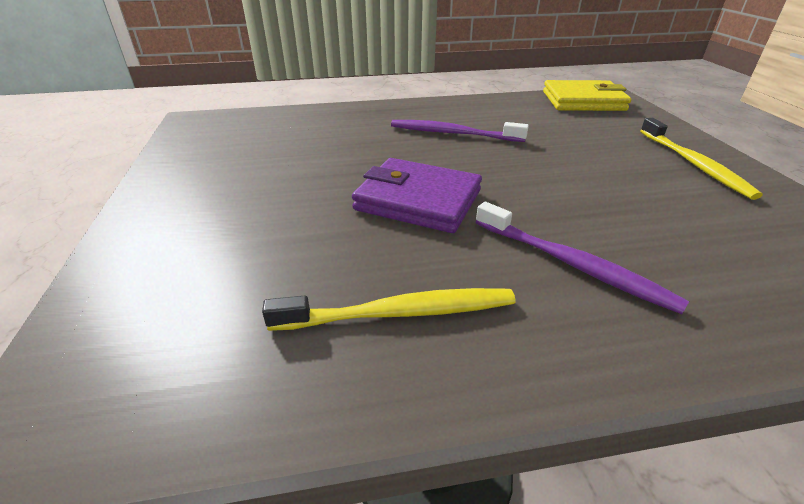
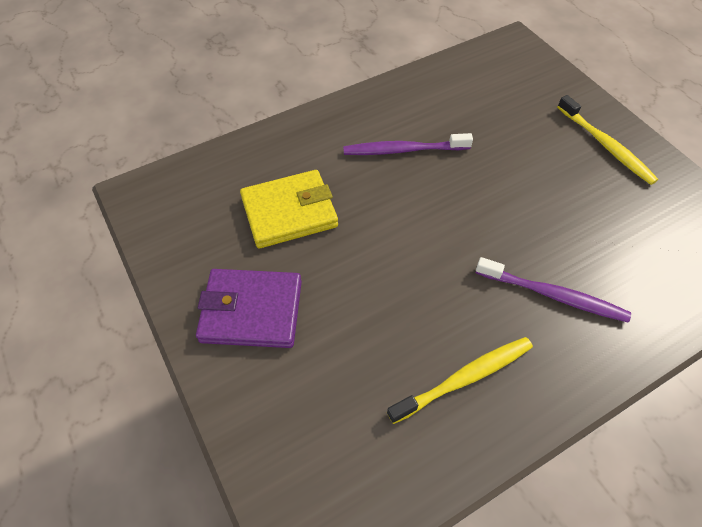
camera: 20 degrees left, 20 degrees up
purple wallet [352,158,482,233] -> purple wallet moved to [196,269,302,348]
yellow wallet [543,80,631,111] -> yellow wallet moved to [240,170,338,248]

